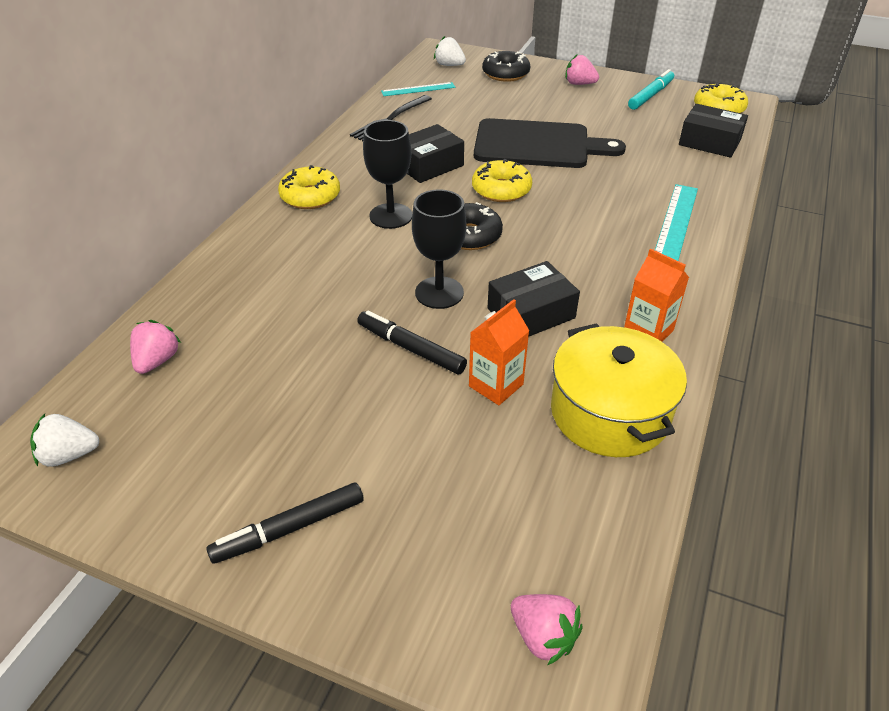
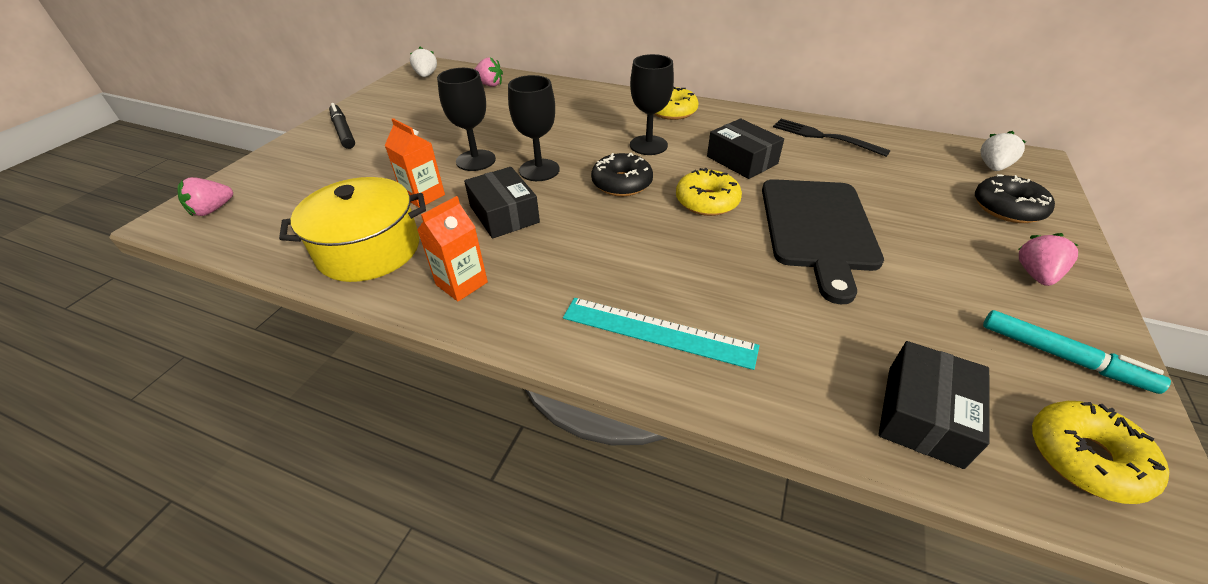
camera: 90 degrees right, 0 degrees up
black marker [357,311,467,375] -> black goblet [437,68,496,171]
turquoise ruler [381,82,455,96] -> none

